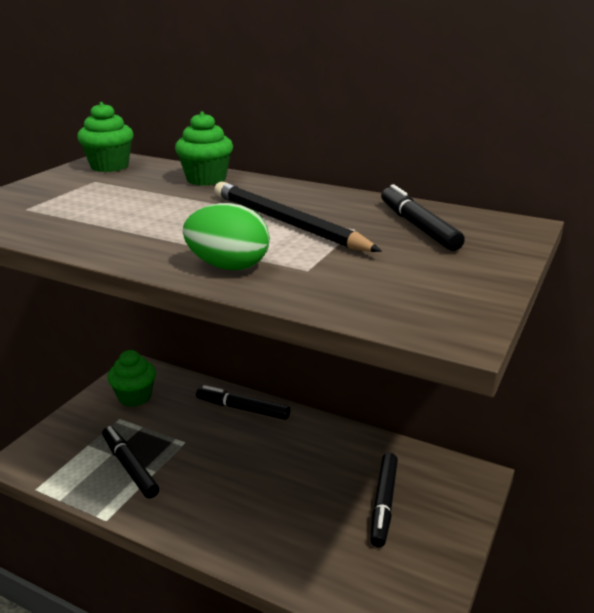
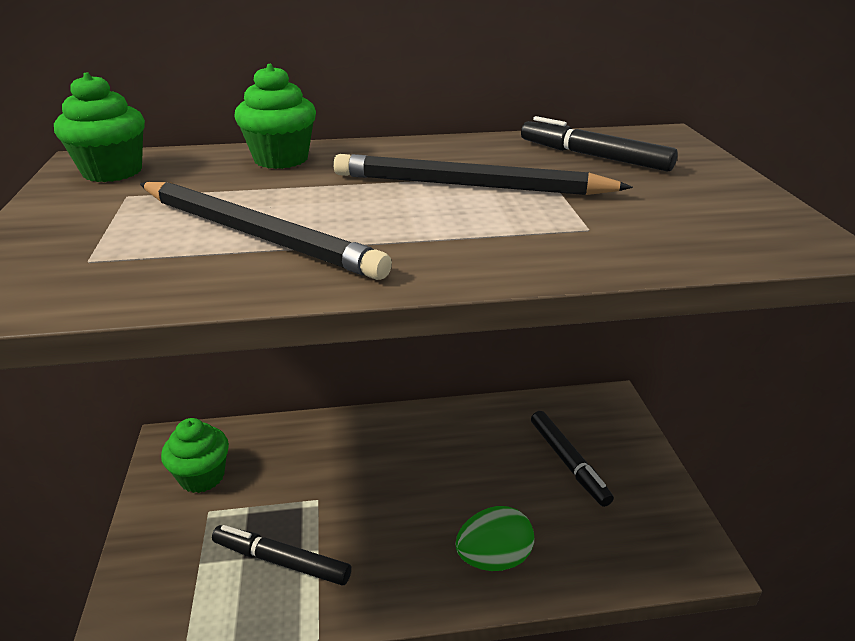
camera: 35 degrees left, 5 degrees up
green egg [183,203,270,270] -> green egg moved to [455,506,534,571]
black marker [196,385,290,420] -> none
none -> black pencil [140,182,392,280]

